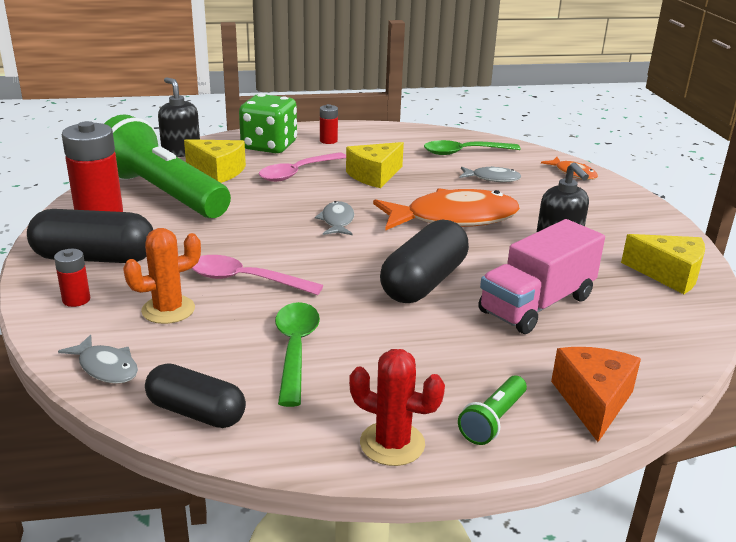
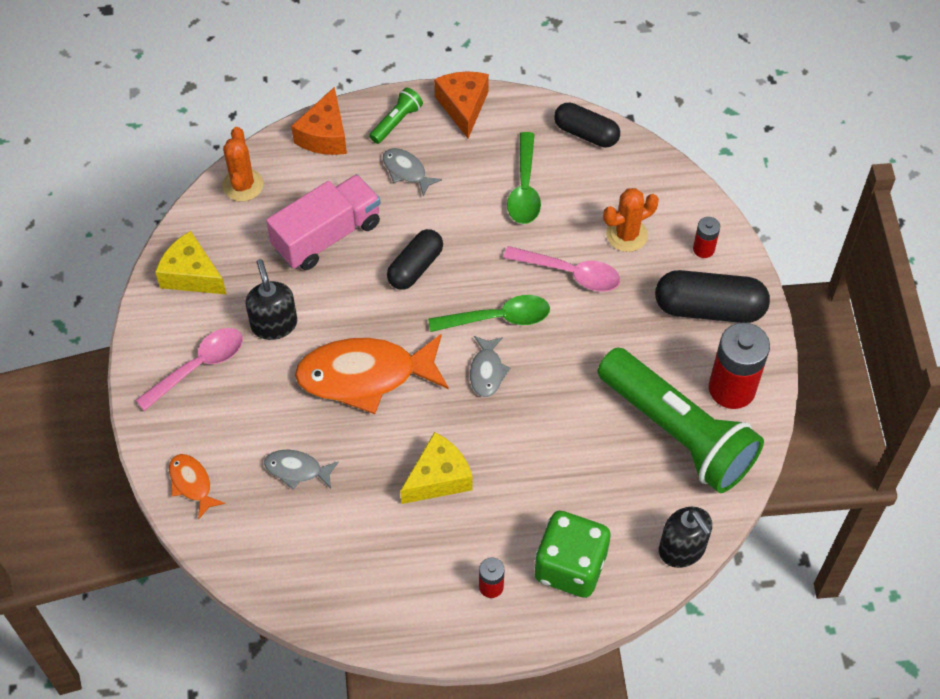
camera: 175 degrees left, 30 degrees up
grey fish [58,334,138,384] -> grey fish moved to [383,148,442,196]
yellow cheese [184,139,246,183] -> none
pink spoon [259,152,346,182] -> pink spoon moved to [135,328,243,411]
red cactus [349,349,445,466] -> orange cheese [434,71,489,138]
black capsule [380,220,469,303] -> black capsule [387,229,443,290], size x0.66
green spoon [424,140,521,155] -> green spoon moved to [428,295,550,332]
none -> orange cactus [222,127,263,202]

